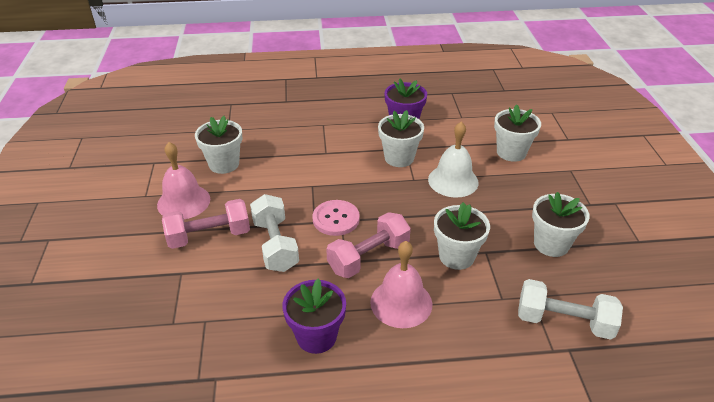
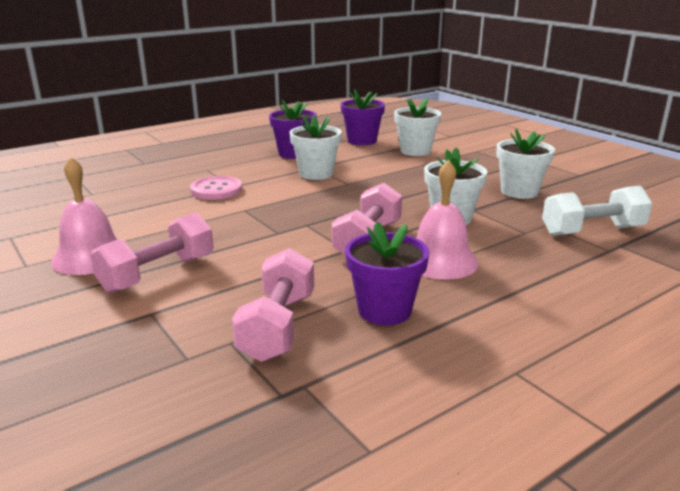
camera: 30 degrees left, 15 degrees down
white flower pot [195,116,242,174] -> none
white dumbbell [250,194,299,272] -> none
pink button [313,200,360,236] -> pink button moved to [190,176,242,200]
white bell [428,122,479,197] -> none
none -> pink dumbbell [232,248,314,362]
none -> purple flower pot [341,89,385,145]

